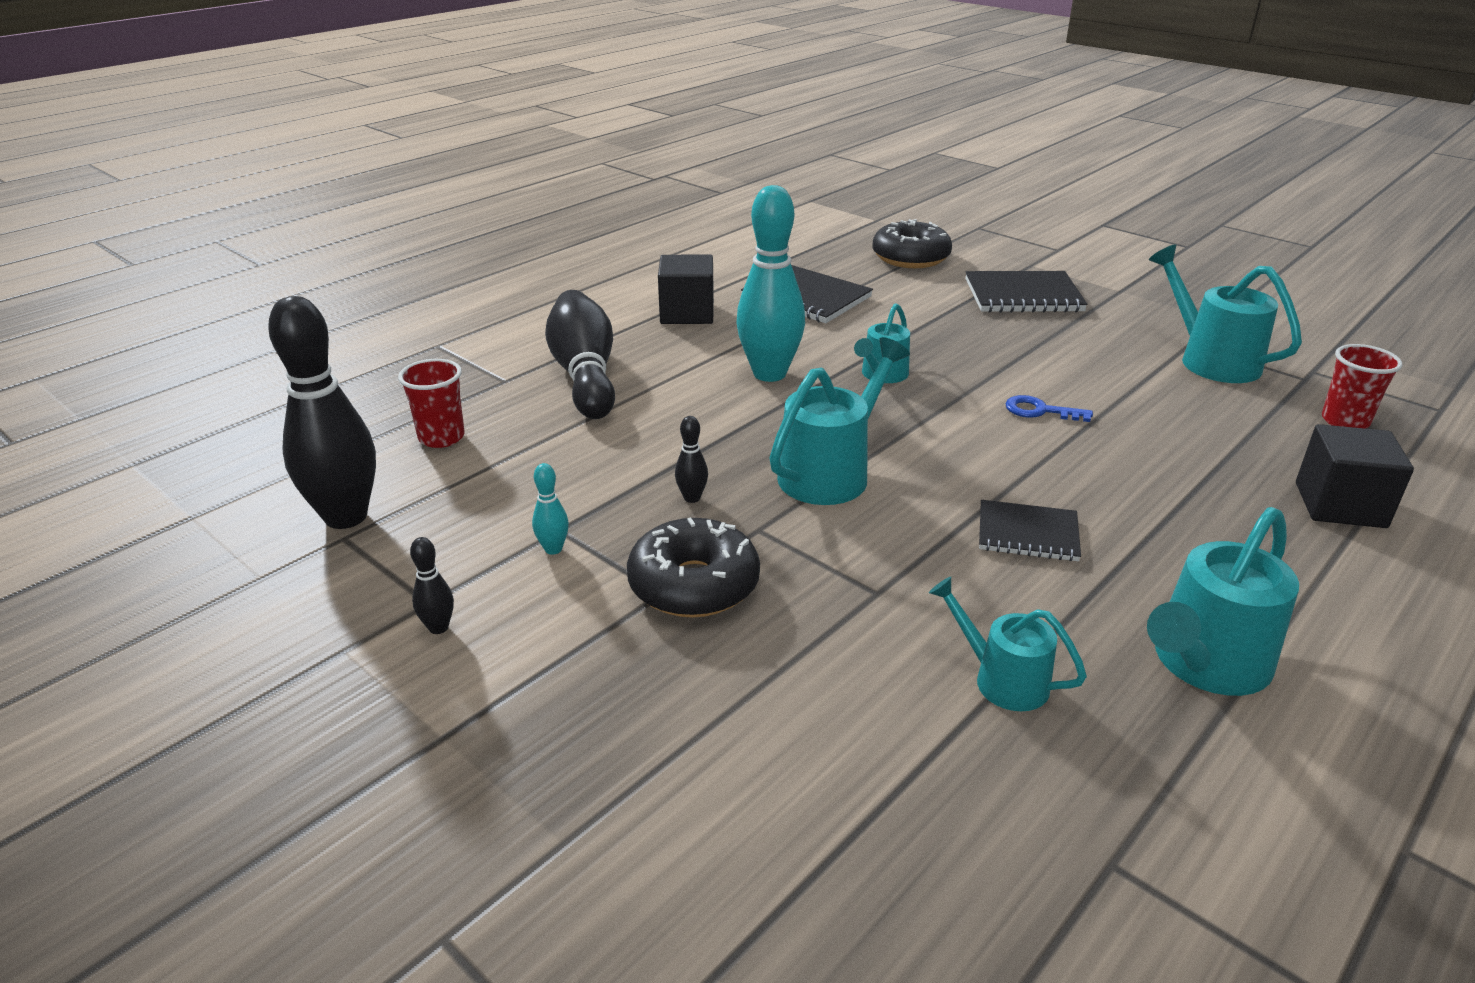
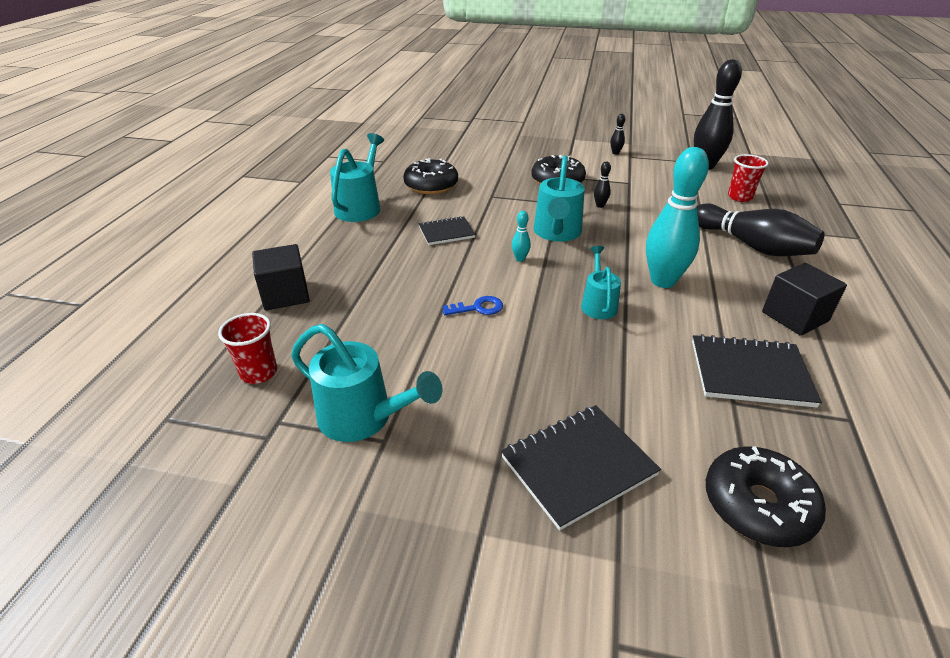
camera: 150 degrees right, 5 degrees up
turquoise bowling pin [532,463,569,554] -> turquoise bowling pin moved to [512,211,531,262]
turquoise watering can [929,577,1087,711] -> black donut [403,158,458,194]

